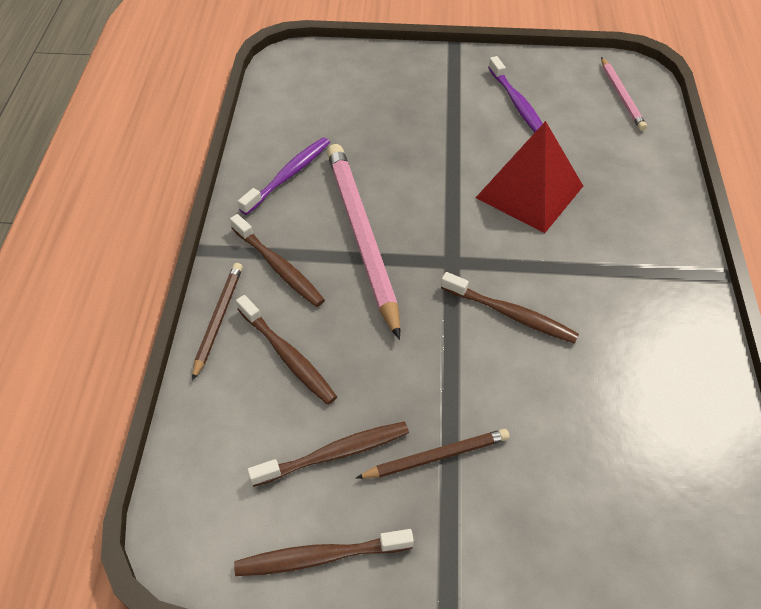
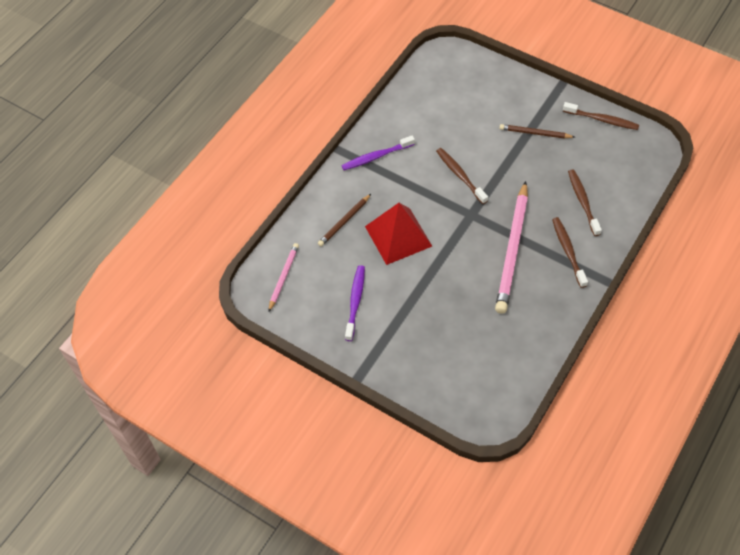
camera: 150 degrees left, 5 degrees up
brown pencil [192,263,243,381] -> brown pencil moved to [318,194,371,246]
purple toothbrush [238,137,330,215] -> purple toothbrush moved to [341,136,415,170]
brown toothbrush [247,421,409,487] -> none

